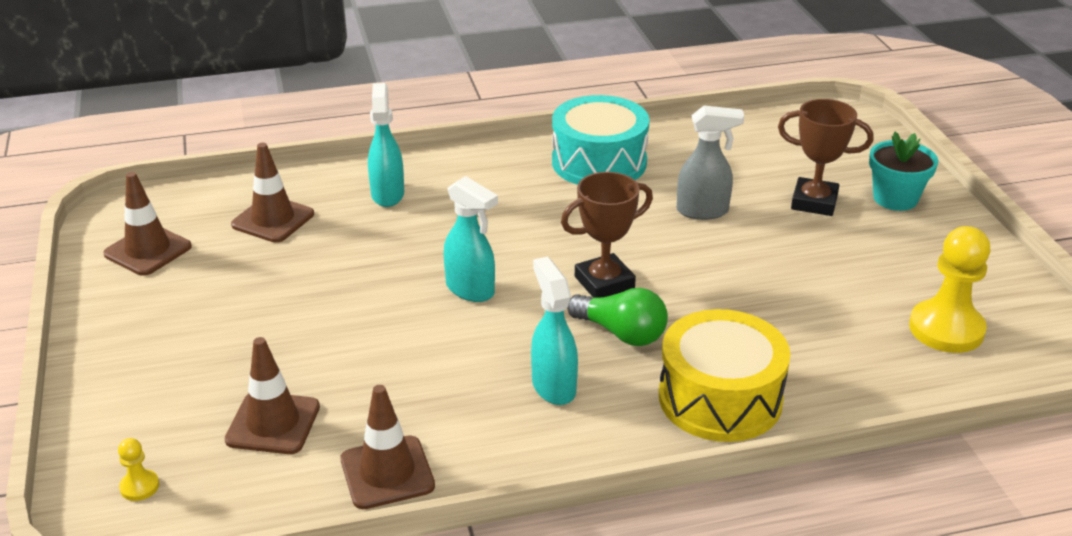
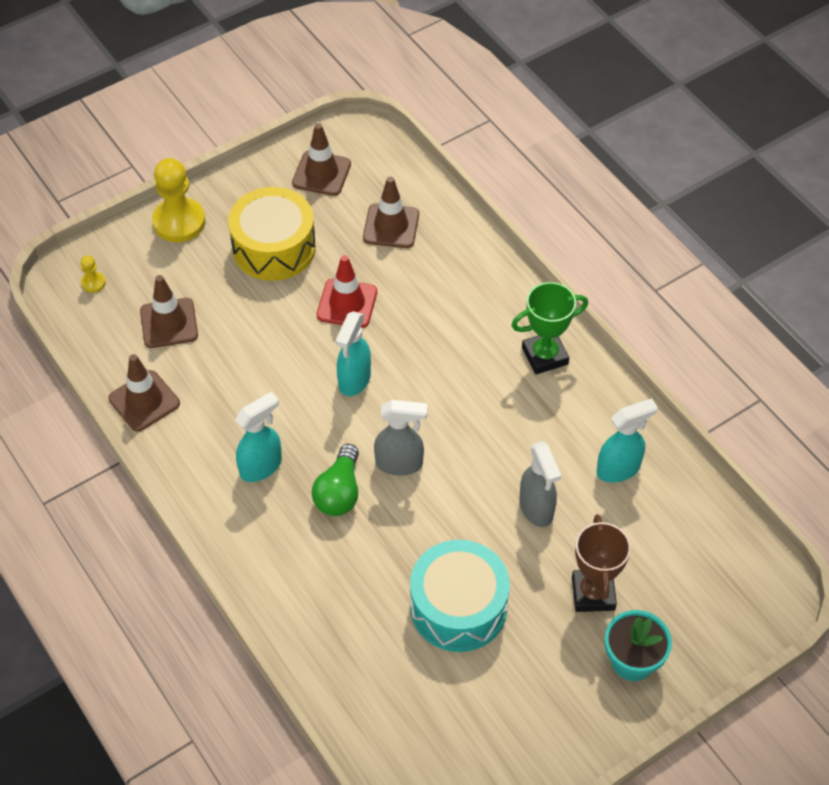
camera: 70 degrees right, 20 degrees up
turquoise spray bottle [368,83,404,207] -> turquoise spray bottle moved to [597,398,658,483]
turquoise drum [552,95,650,185] -> turquoise drum moved to [410,540,510,652]
brown trophy [561,172,653,297] -> grey spray bottle [374,400,428,476]
yellow drum [659,309,791,442] -> yellow drum moved to [228,187,316,281]
yellow pawn [909,226,990,353] -> yellow pawn moved to [152,158,205,242]
none -> red traffic cone [317,255,377,328]
none -> green trophy [511,282,588,374]

